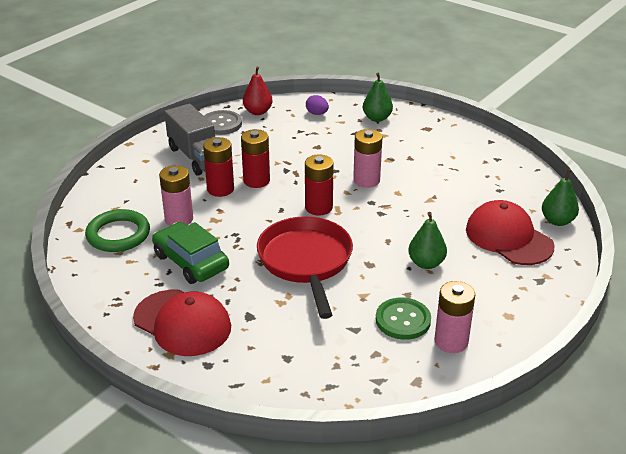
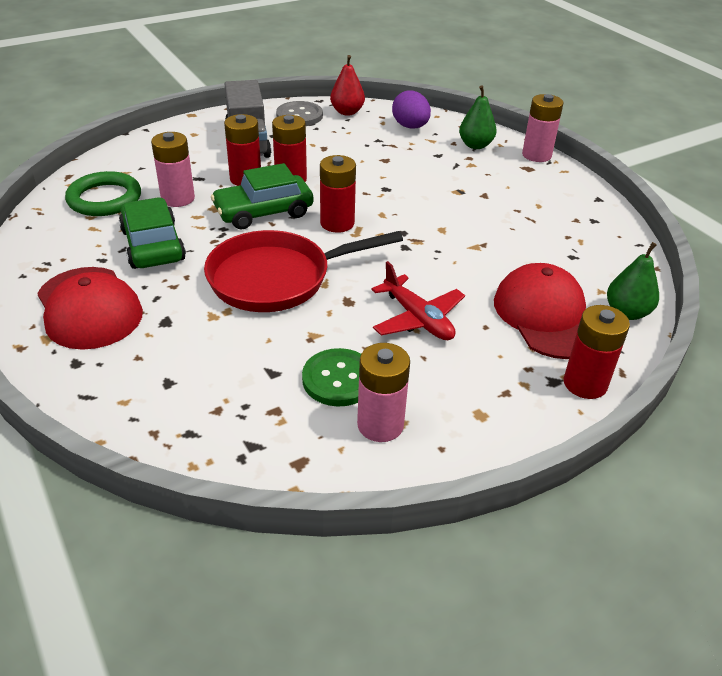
camera: 20 degrees right, 5 degrees up
red pan [257,216,353,319] -> red pan turned 120 degrees counterclockwise [204,230,403,312]
purple egg [306,95,329,115] -> purple egg [392,90,431,129], size x1.55
pink battery [353,129,382,188] -> pink battery moved to [522,94,564,162]
green pear [408,212,447,269] -> red plane [371,261,465,340]
none -> green car [211,163,313,229]
none -> red battery [564,305,630,399]

